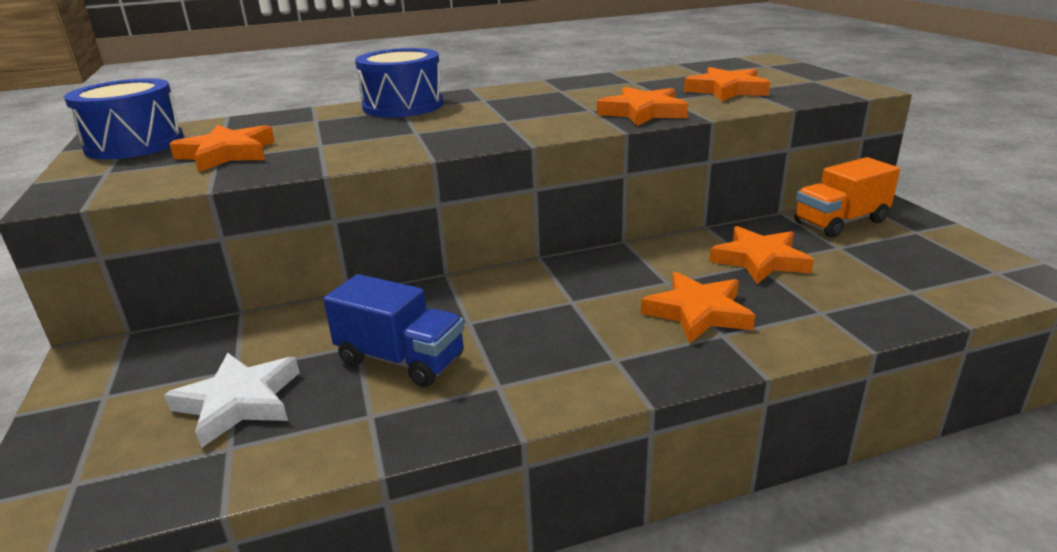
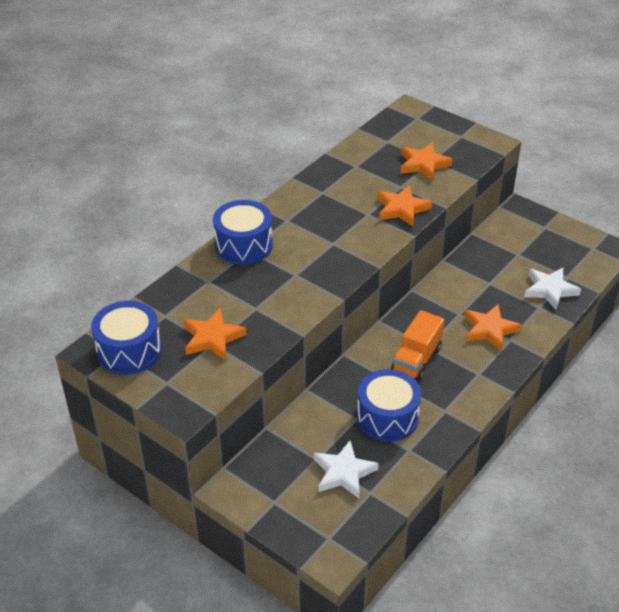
camera: 35 degrees left, 15 degrees up
blue truck [323,274,464,387] -> blue drum [357,369,421,442]
orange star [709,226,814,284] -> none
orange truck [794,157,900,238] -> orange truck moved to [391,310,444,381]
none -> white star [524,268,581,310]

